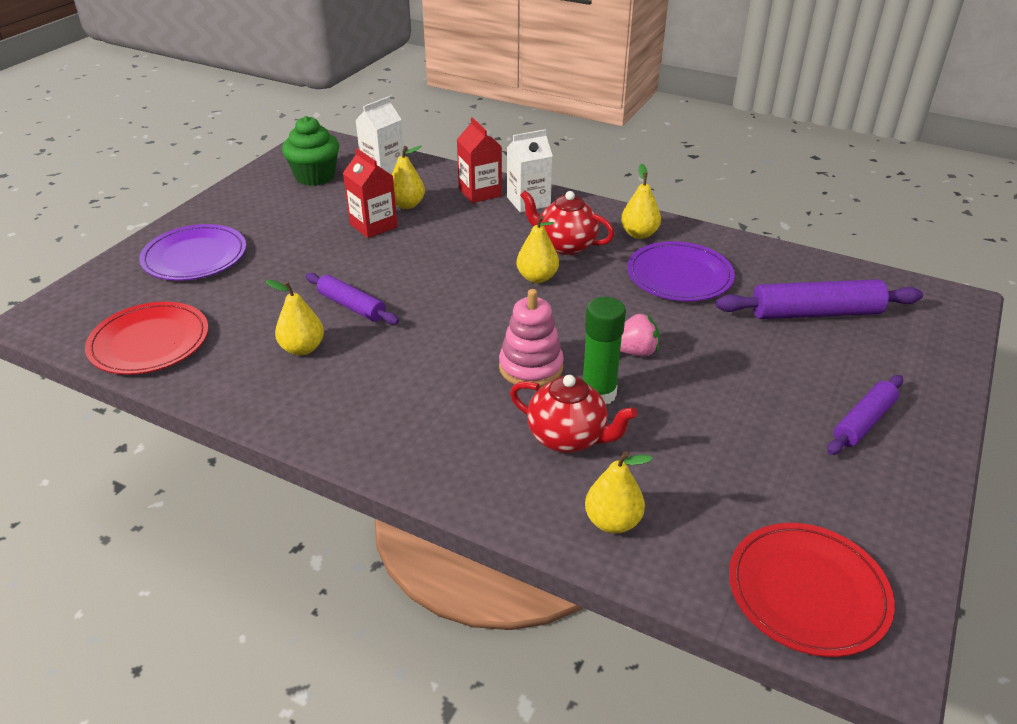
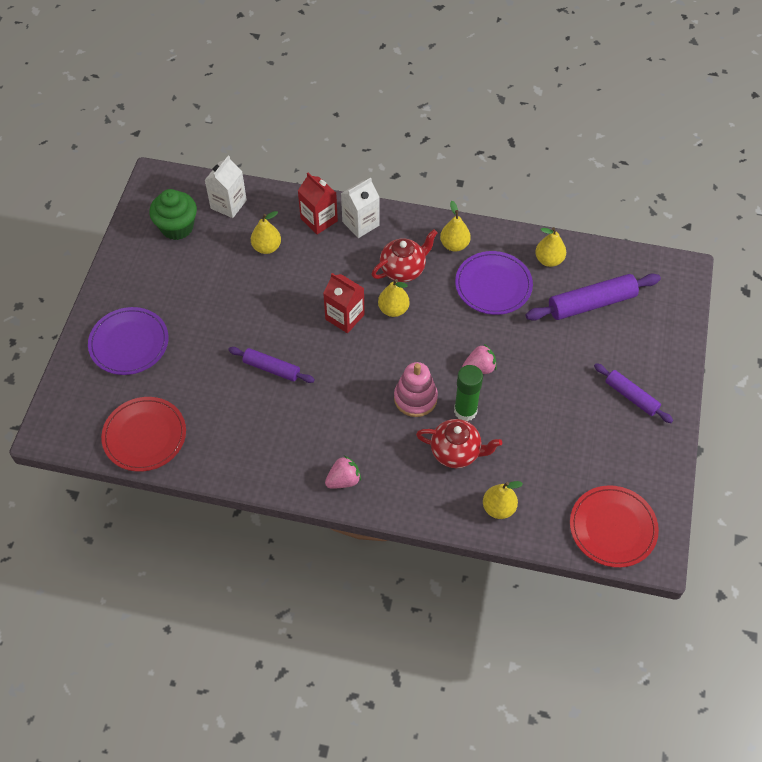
camera: 15 degrees left, 20 degrees up
yellow pear [266,280,324,356] -> yellow pear moved to [535,227,566,267]
red carton [343,148,398,238] -> red carton moved to [323,273,365,333]
red teapot [520,190,615,255] -> red teapot turned 135 degrees clockwise [372,229,438,282]
purple rolling pin [827,375,903,455] -> purple rolling pin turned 75 degrees counterclockwise [594,363,673,423]
none -> pink strawberry [325,456,361,488]

